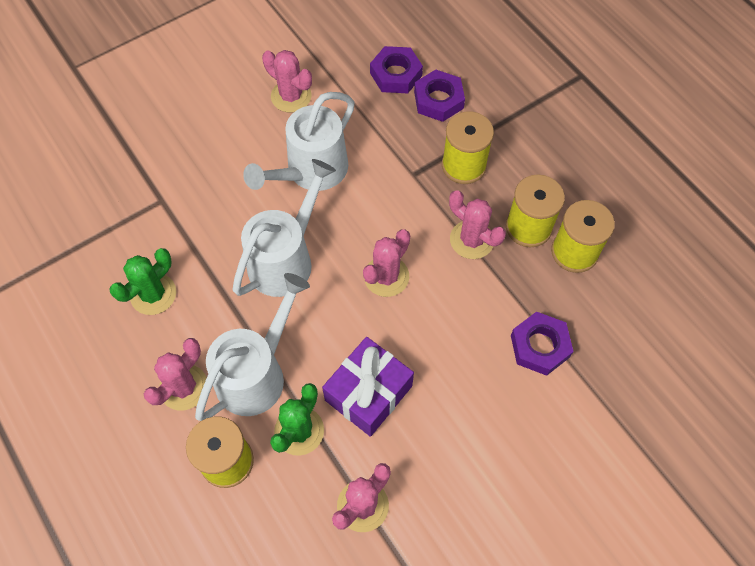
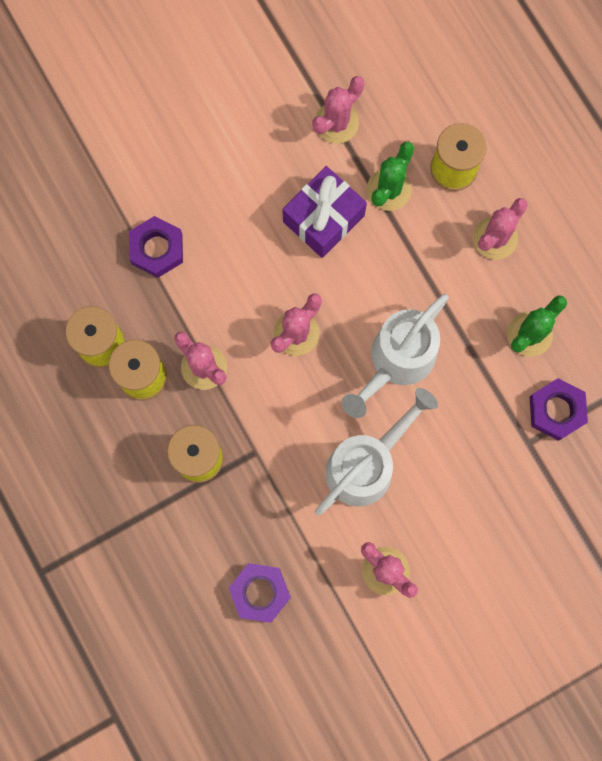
camera: 175 degrees left, 15 degrees up
white watering can [195,273,310,421] -> none
purple nut [414,70,465,122] -> purple nut moved to [529,378,588,441]

